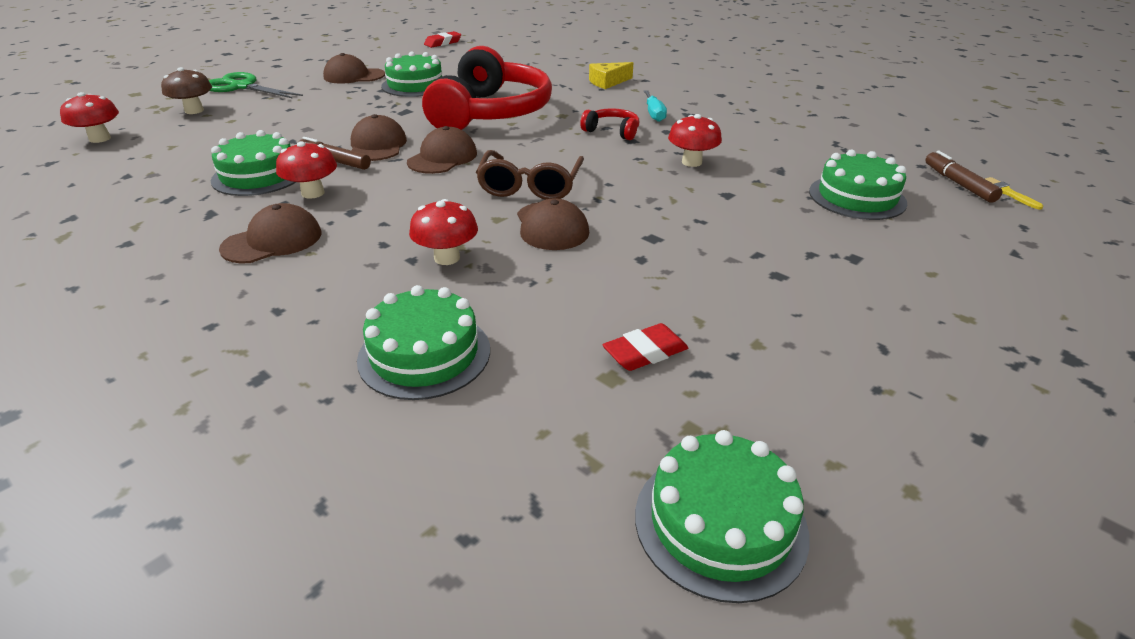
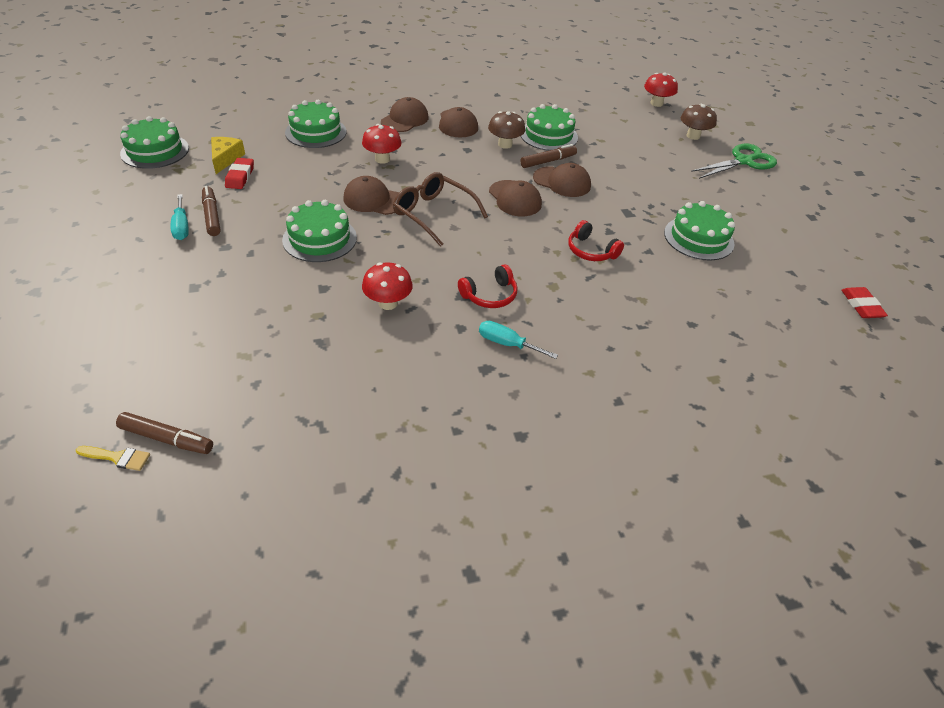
camera: 120 degrees right, 10 degrees up
red mushroom [276,141,337,199] -> brown mushroom [488,111,525,149]
brown cap [323,53,385,84] -> brown cap moved to [381,97,429,132]
red headphones [422,46,552,130] -> red headphones [568,220,624,261], size x0.41
yellow cheese [589,62,633,89] -> yellow cheese moved to [211,137,245,174]
green cake [809,149,907,220] -> green cake moved to [282,200,357,262]
none -> turquoise screwdriver [170,194,189,240]
none -> brown marker [202,186,221,236]

